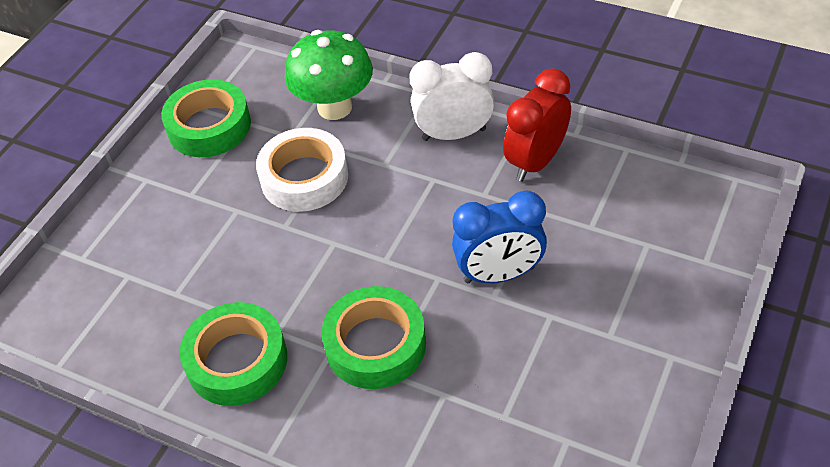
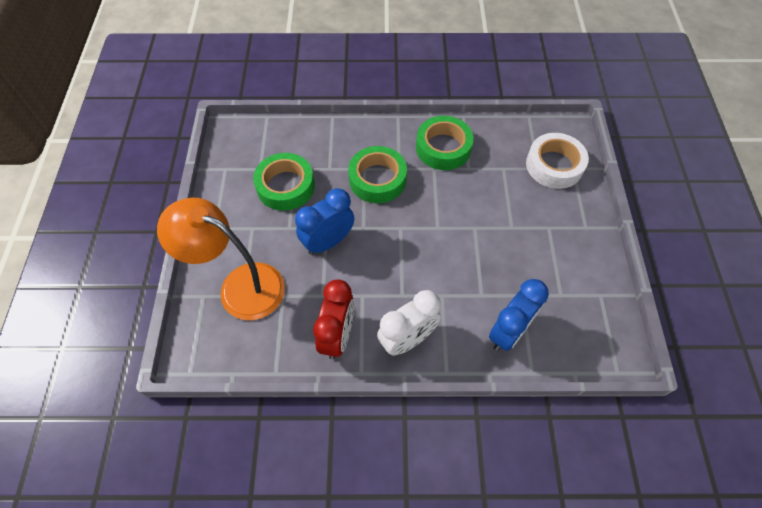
camera: 150 degrees right, 10 degrees up
green tape [161,79,251,157] -> green tape moved to [253,153,315,211]
white tape [256,128,348,212] -> white tape moved to [526,133,589,189]
green mushroom [285,30,373,120] -> blue clock [489,279,549,351]
none -> orange lamp [157,198,285,320]

